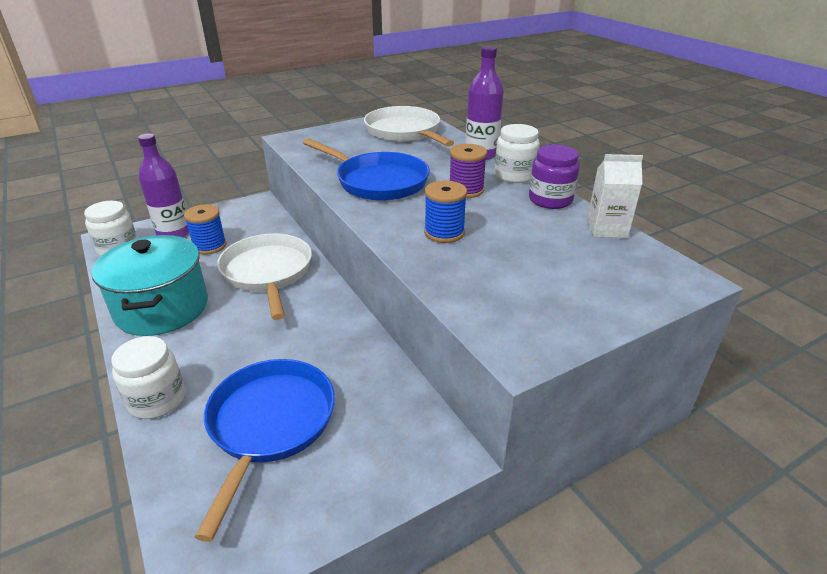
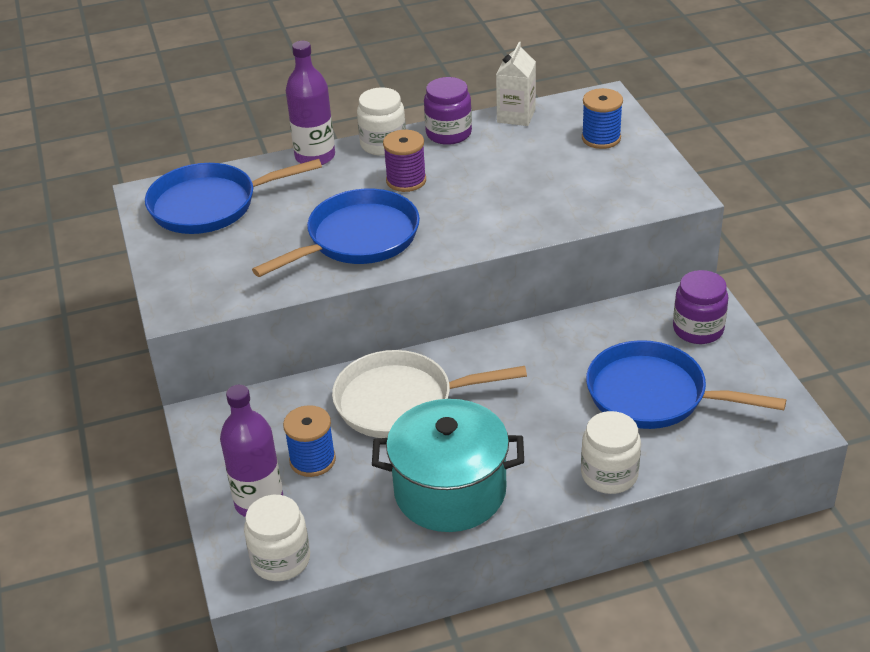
camera: 75 degrees left, 5 degrees up
white pan [364,106,454,146] -> blue pan [145,159,322,234]
blue spool [424,180,467,243] -> blue spool moved to [582,88,623,149]
none -> purple jar [673,270,728,344]

